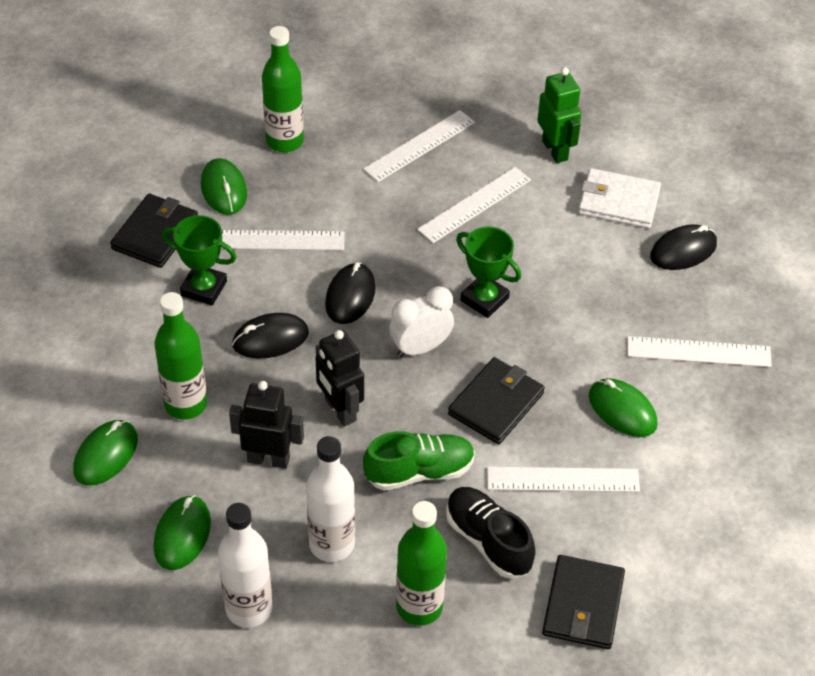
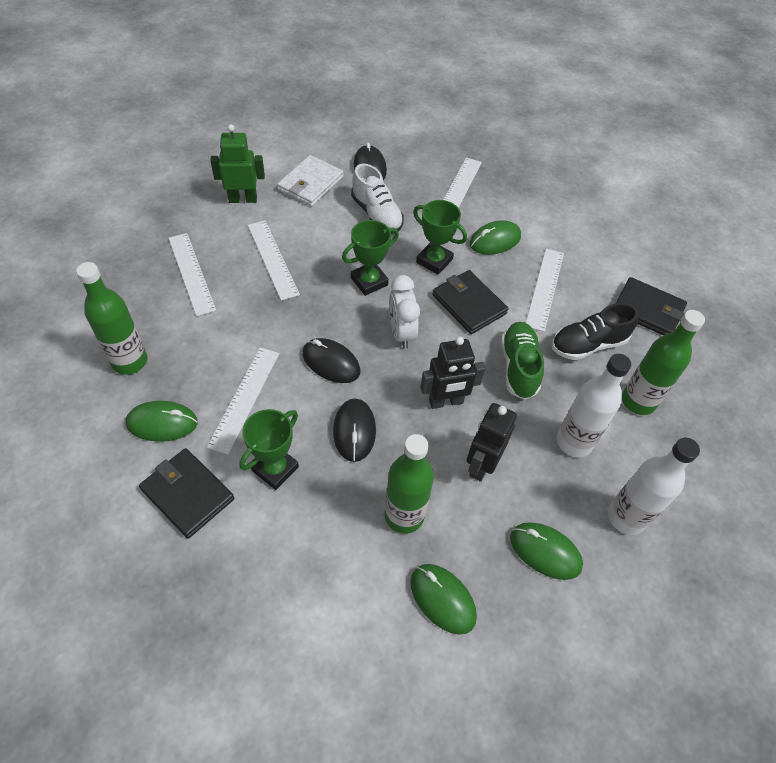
camera: 75 degrees left, 5 degrees up
none -> white shoe [351,164,404,234]
none -> green trophy [413,200,467,275]

